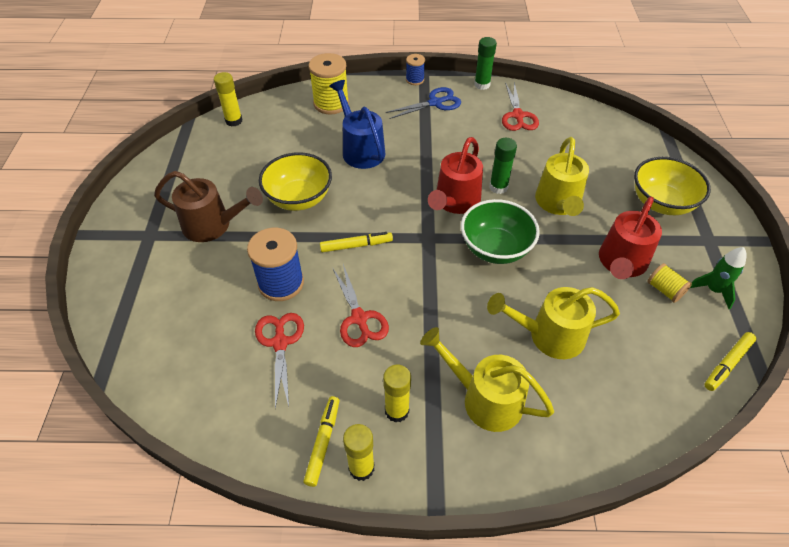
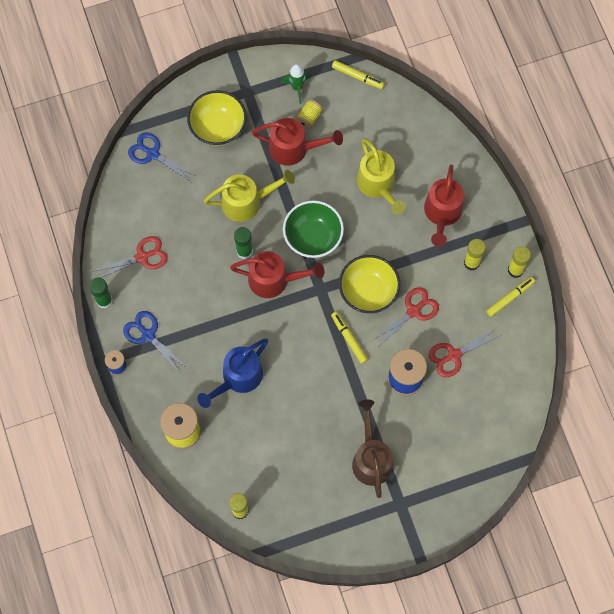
camera: 110 degrees left, 20 degrees up
yellow bowl [259,152,332,211] -> yellow bowl moved to [339,255,400,313]
yellow marker [303,396,340,487] -> yellow marker turned 150 degrees clockwise [486,277,535,317]
yellow watering can [420,327,554,432] -> red watering can [424,164,464,247]
none -> blue scissors [128,132,196,182]

